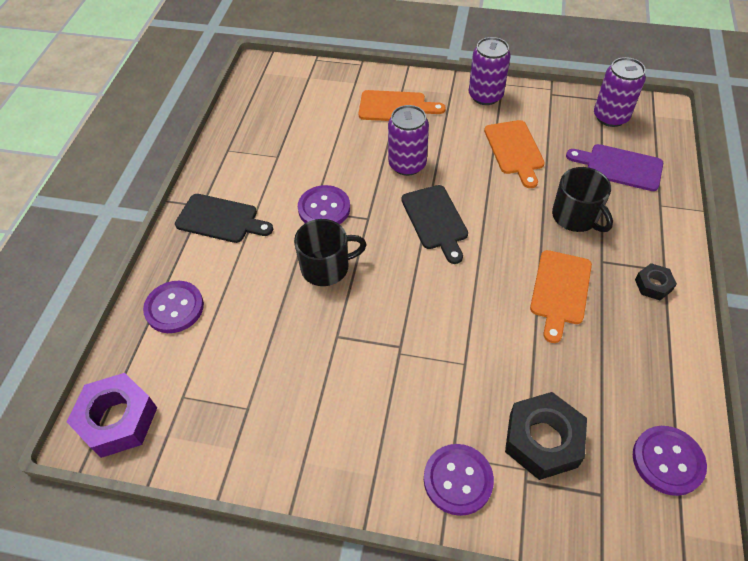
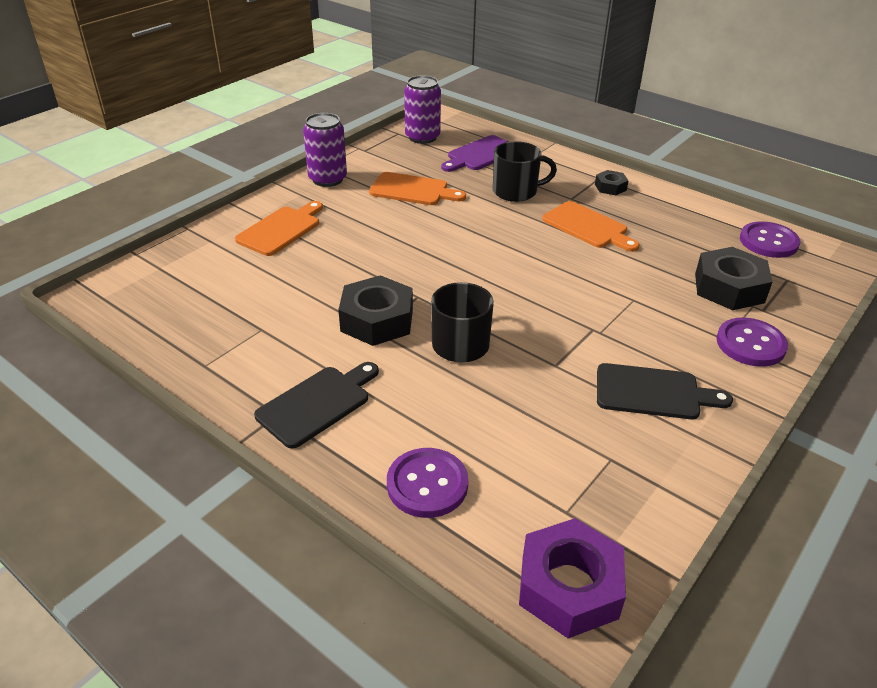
camera: 65 degrees left, 15 degrees down
purple button [298,185,350,224] -> black nut [338,275,413,346]
purple can [388,105,429,176] -> none
black cutting board [401,185,468,264] -> black cutting board moved to [597,363,733,419]

